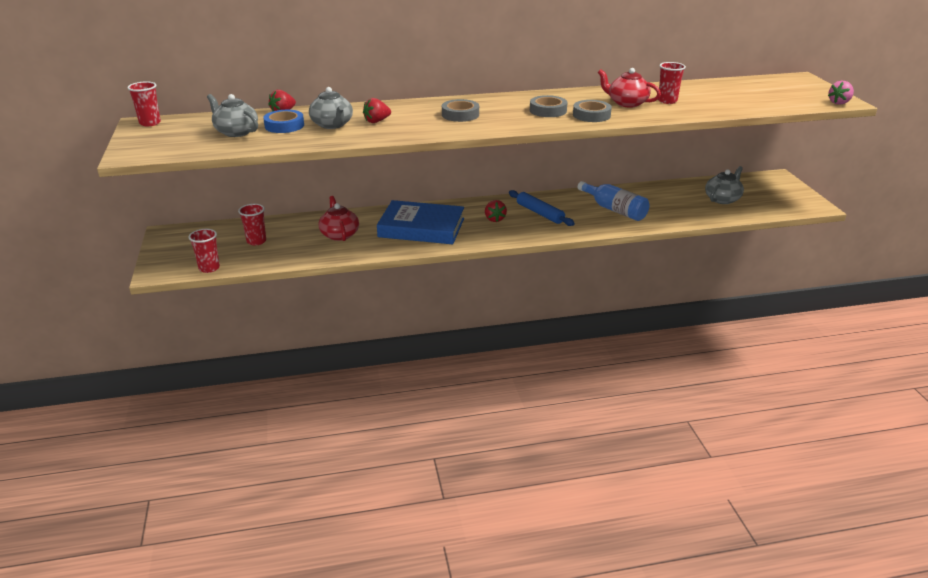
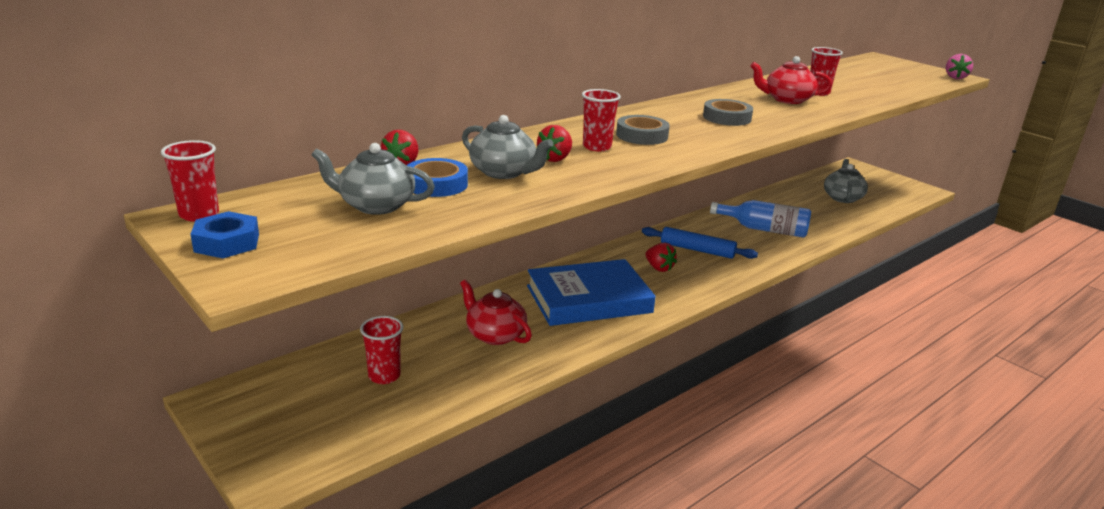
camera: 30 degrees left, 5 degrees down
red cup [189,229,220,273] -> red cup moved to [582,89,621,151]
grey tape [573,100,612,122] -> none
none -> blue nut [191,211,259,258]

